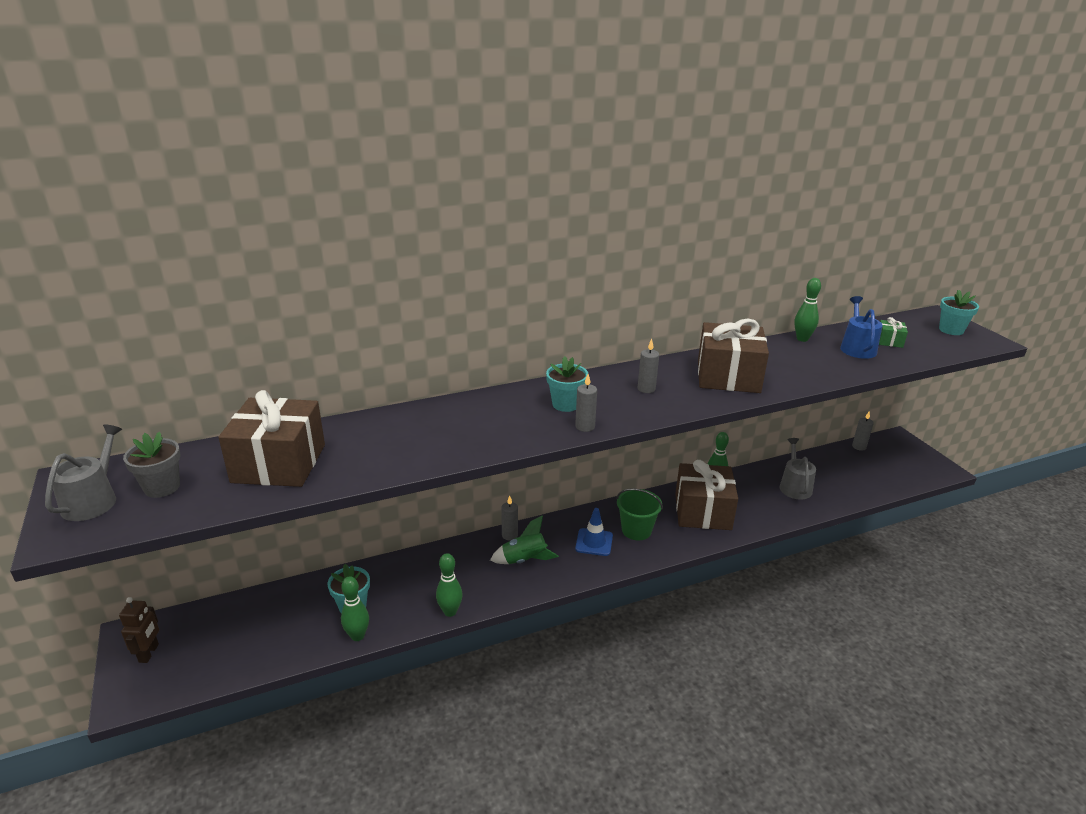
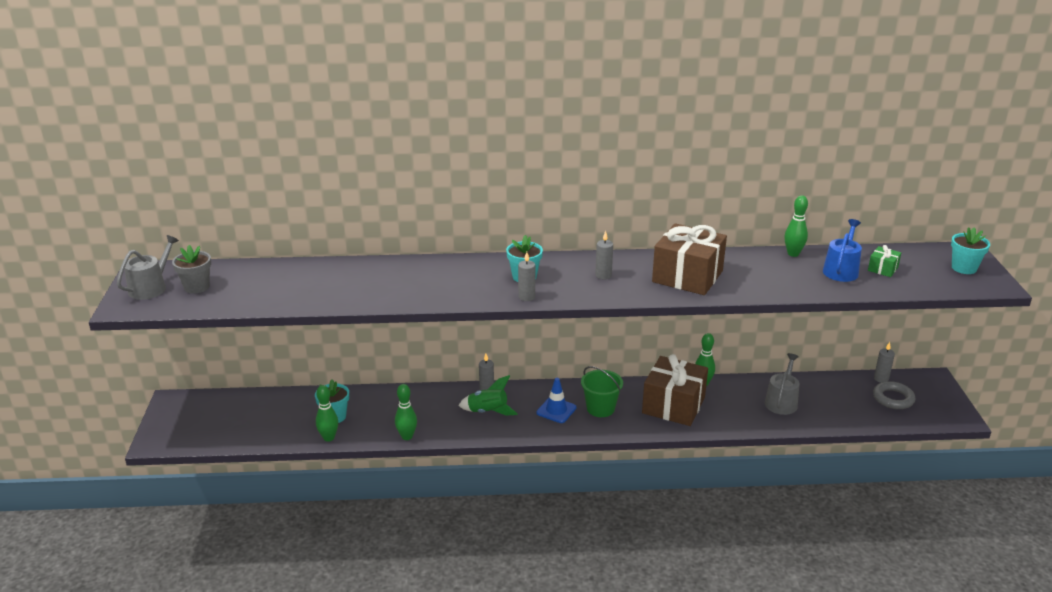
camera: 20 degrees right, 0 degrees up
brown robot [119,597,159,663] -> none
brown gift [219,390,325,487] -> none
none -> grey ring [873,381,915,409]

